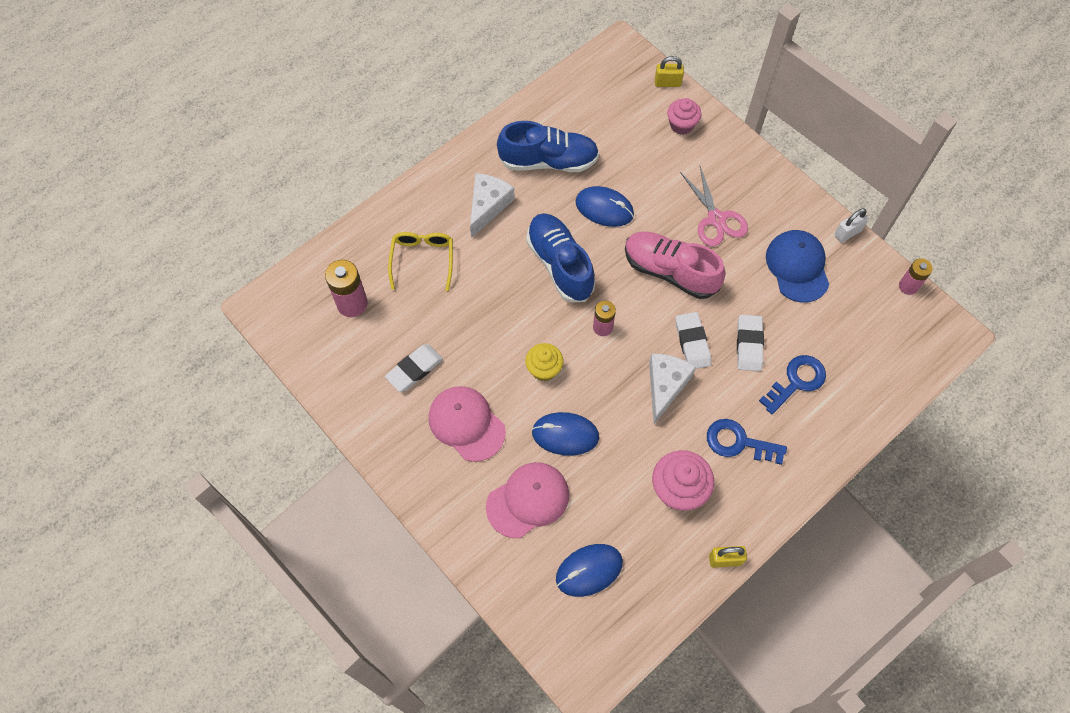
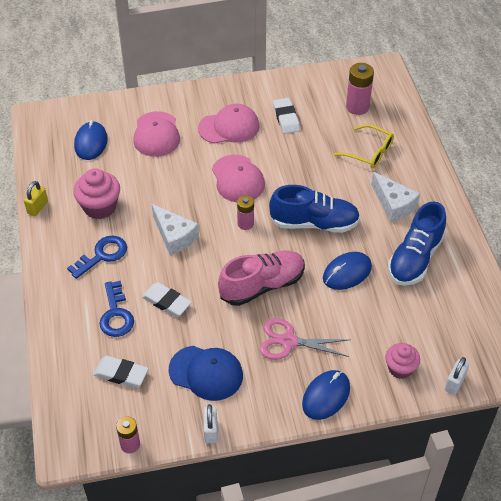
camera: 120 degrees right, 15 degrees down
yellow cupcake [525,343,564,381] -> pink cap [212,155,265,203]
blue mouse [532,412,599,456] -> blue mouse moved to [302,370,350,420]
yellow padlock [655,56,684,87] -> white padlock [445,357,469,395]
white eraser [675,312,711,369] -> white eraser moved to [93,356,148,388]

